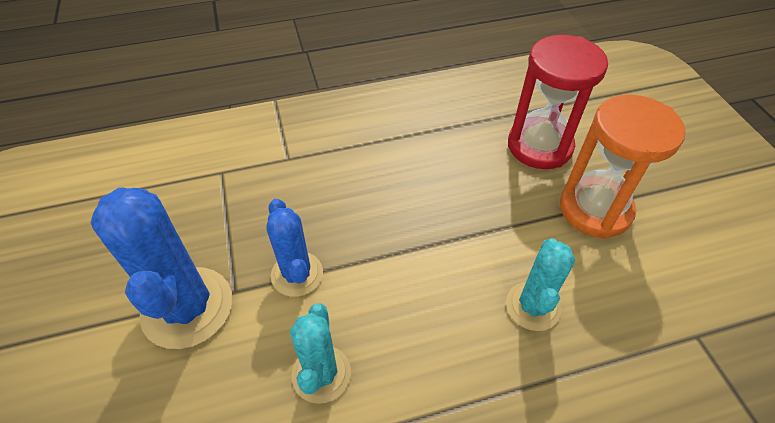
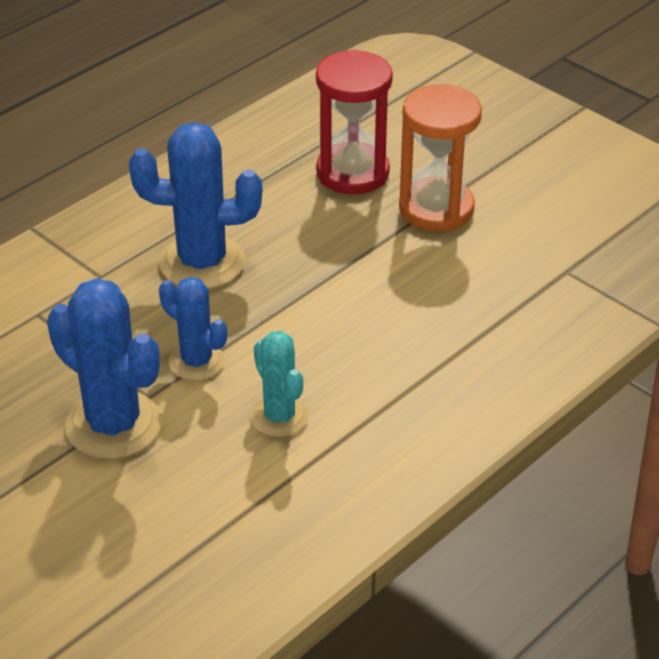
camera: 30 degrees left, 10 degrees down
turquoise cactus [506,238,575,331] -> none
none -> blue cactus [129,122,262,289]

